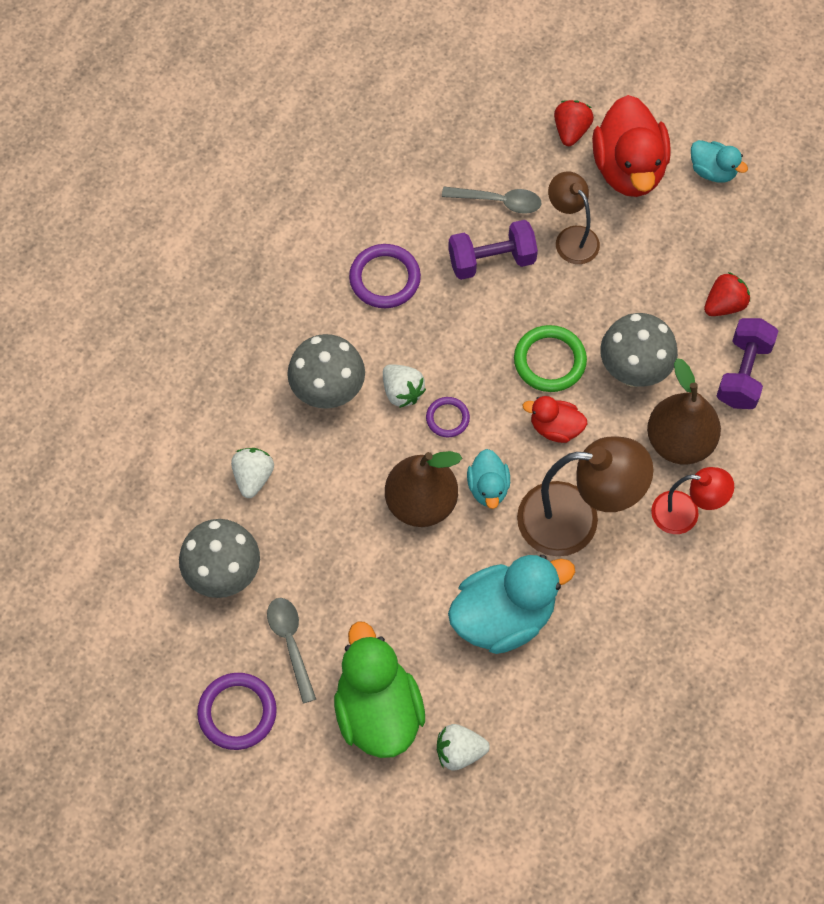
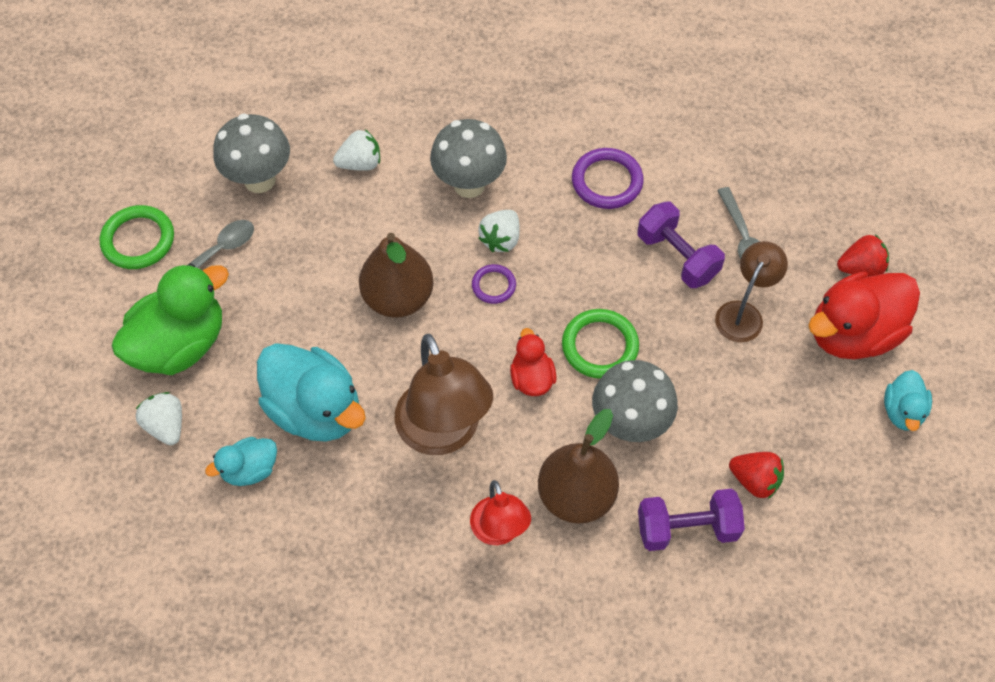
camera: 65 degrees right, 5 degrees down
purple ring [197,673,277,750] -> green ring [99,205,174,269]
turquoise duck [467,449,510,509] -> turquoise duck moved to [205,437,277,486]

